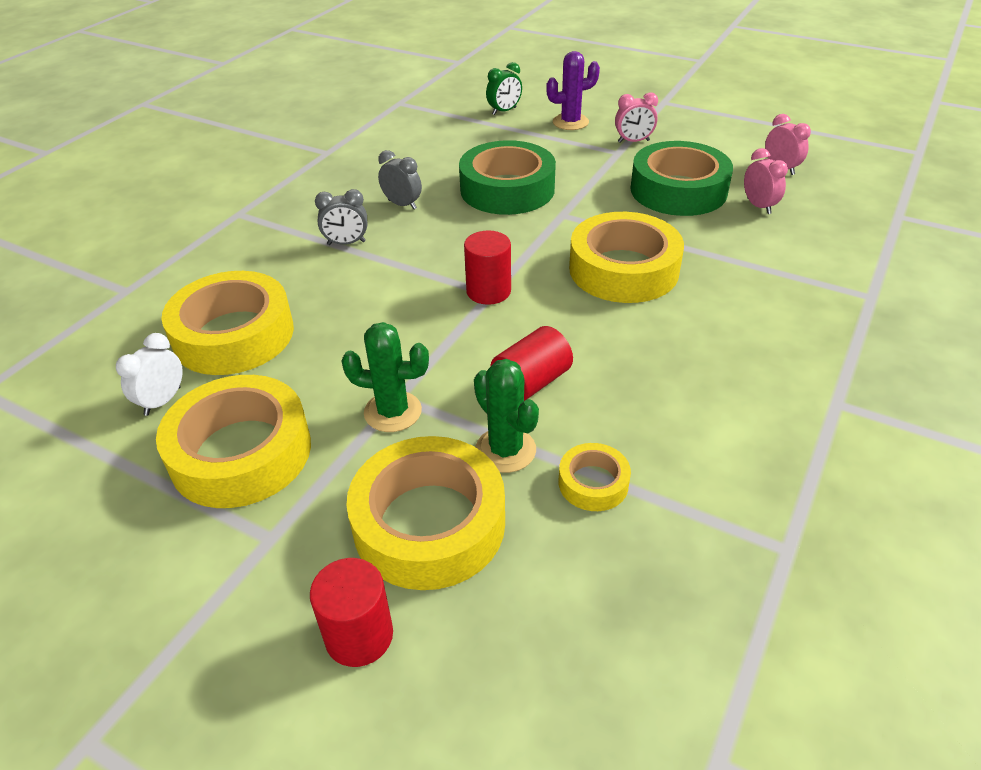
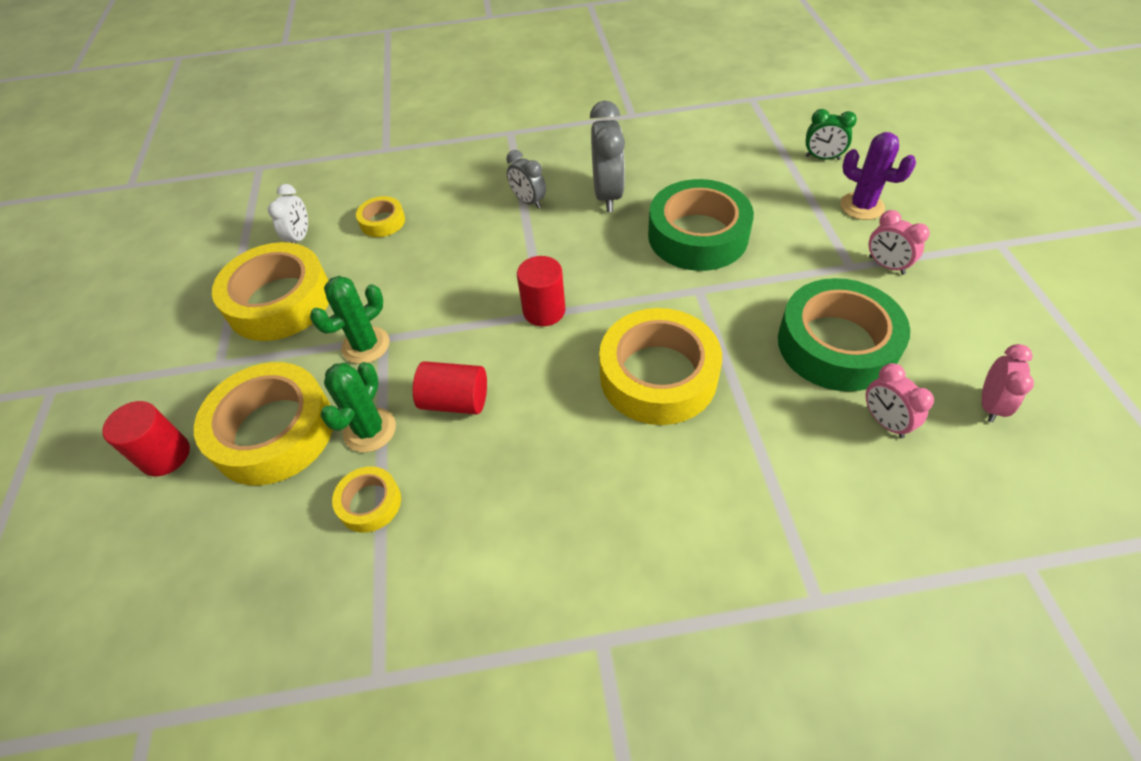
camera: 55 degrees right, 10 degrees up
white clock [116,333,183,416] -> white clock turned 105 degrees clockwise [268,184,308,244]
yellow tape [161,271,294,375] -> yellow tape [356,196,405,237], size x0.48
green cactus [342,322,429,432] -> green cactus turned 75 degrees clockwise [310,276,389,364]
grey clock [378,150,422,209] -> grey clock [590,101,625,212], size x1.67
pink clock [744,148,788,214] -> pink clock turned 120 degrees clockwise [866,363,934,438]

